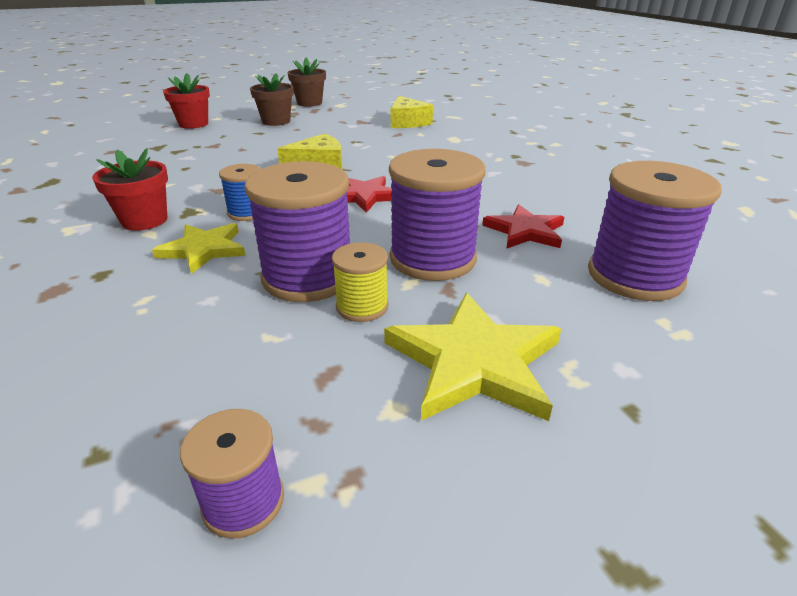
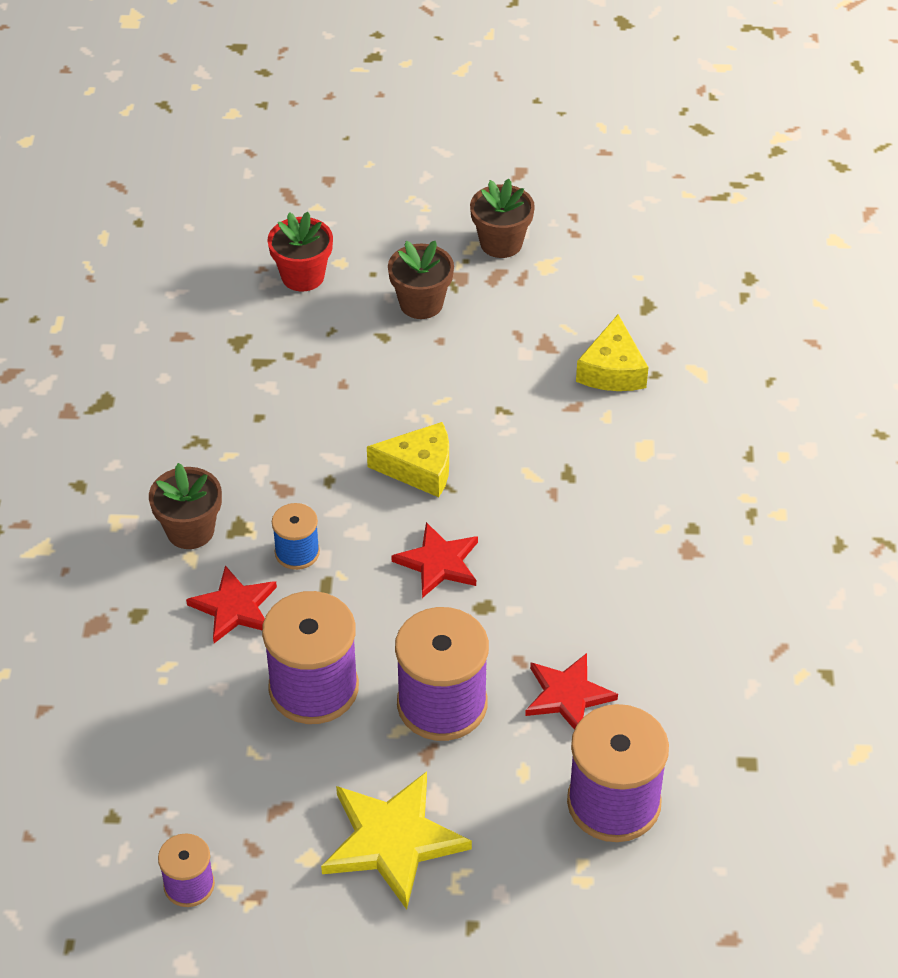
camera: 25 degrees right, 15 degrees up
red flower pot [92,148,168,231] -> brown flower pot [149,463,222,549]
yellow star [152,223,246,274] -> red star [186,565,277,643]
yellow spool [332,242,389,322] -> none

